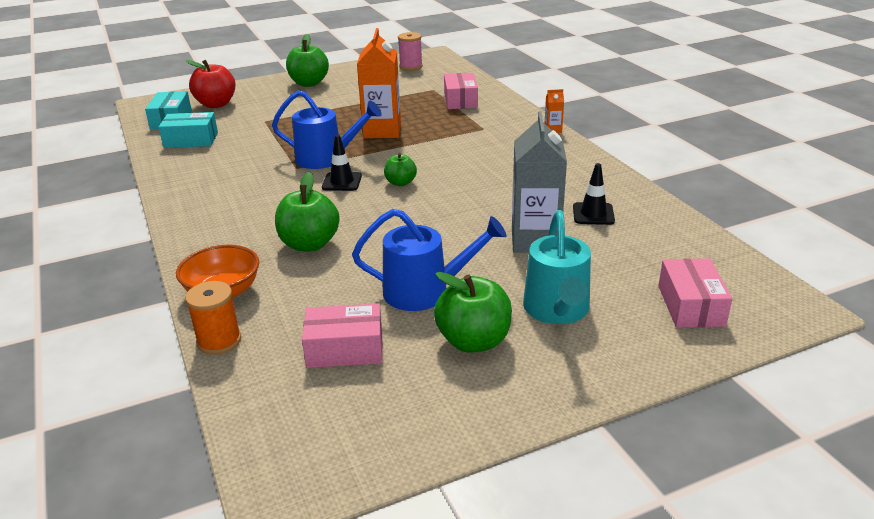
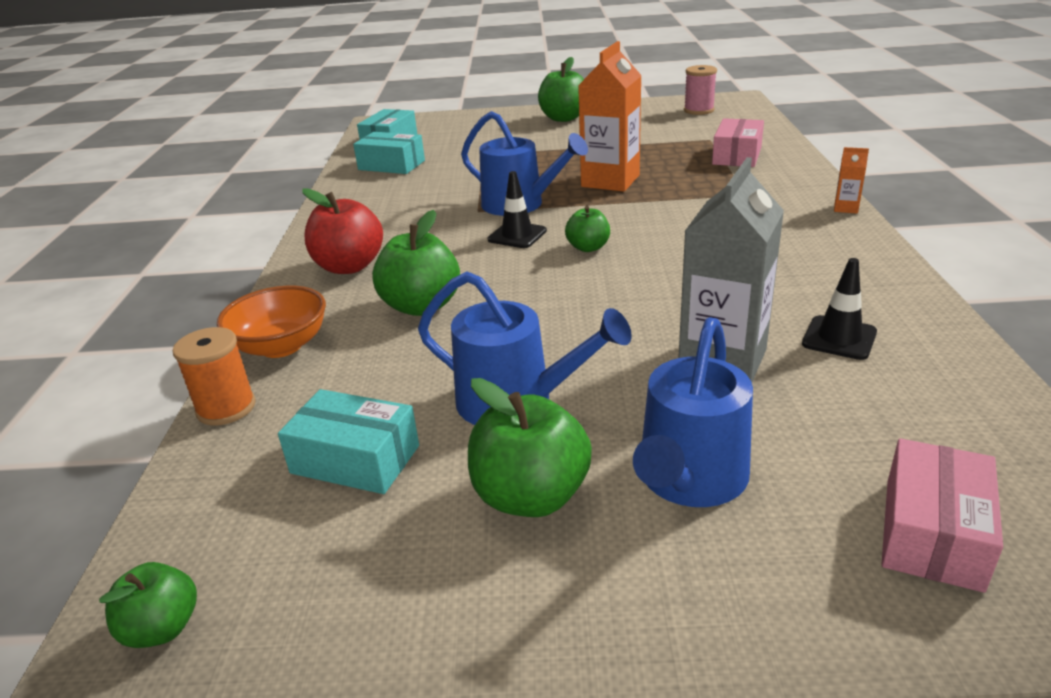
camera: 25 degrees right, 0 degrees up
red apple [186,60,236,108] -> red apple moved to [302,188,383,274]
pink box [302,303,383,368] -> turquoise box [278,389,419,494]
turquoise watering can [523,210,591,324] -> blue watering can [633,317,753,507]
none -> green apple [99,562,197,648]

